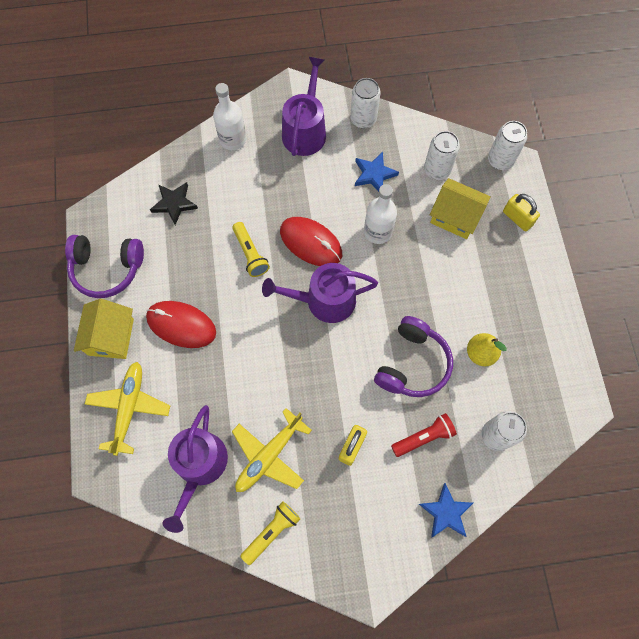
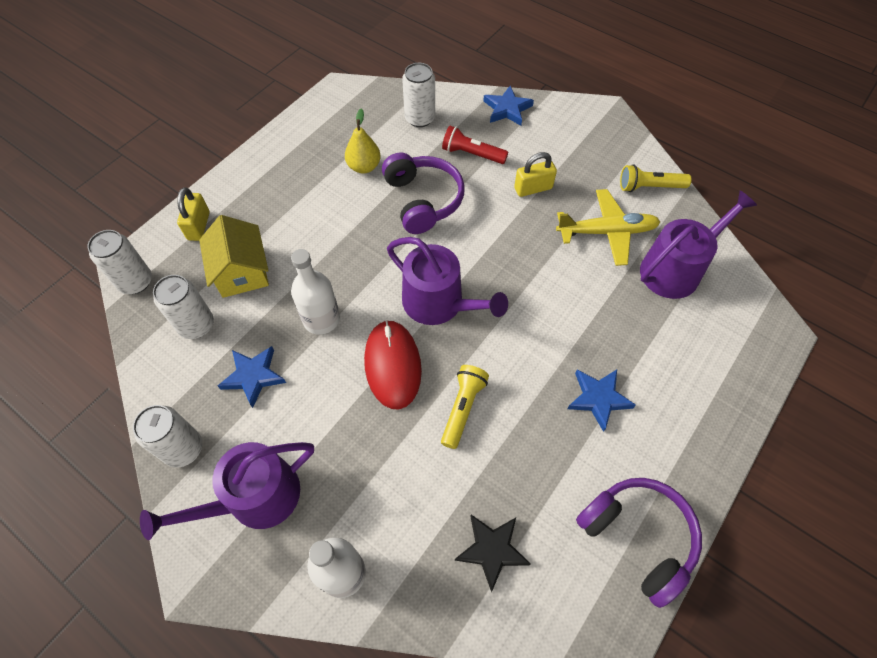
camera: 135 degrees left, 10 degrees down
yellow house [74,299,134,359] -> none
yellow plane [85,362,170,456] -> none
red mouse [146,301,216,348] -> blue star [567,370,636,432]
purple headphones [374,316,453,397] -> purple headphones turned 90 degrees clockwise [382,152,465,234]

